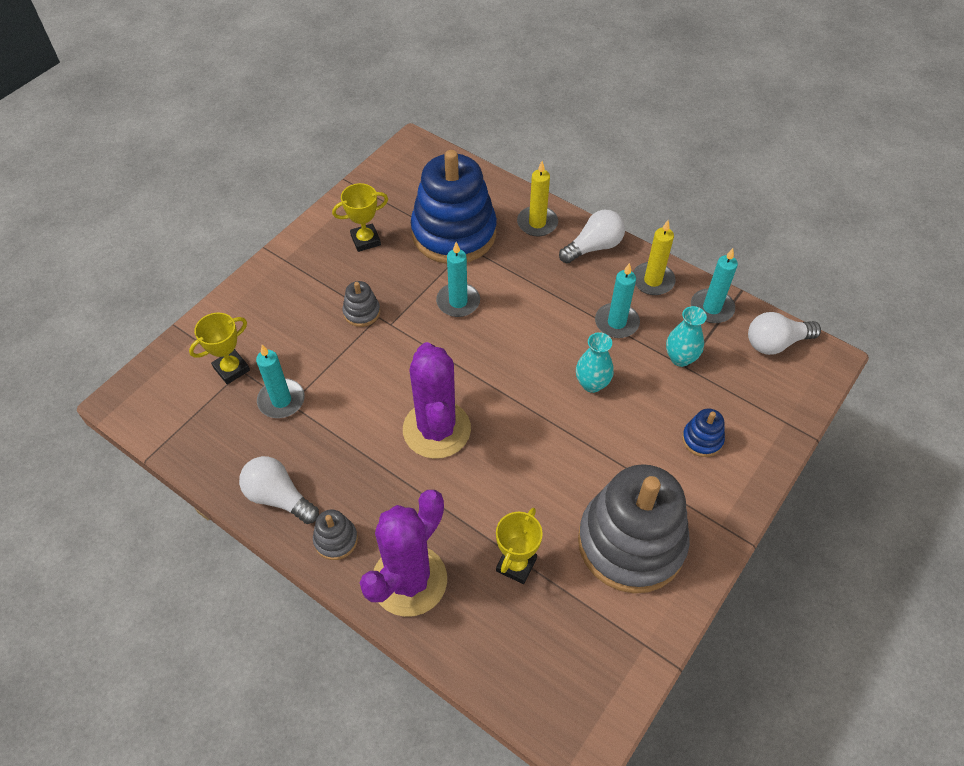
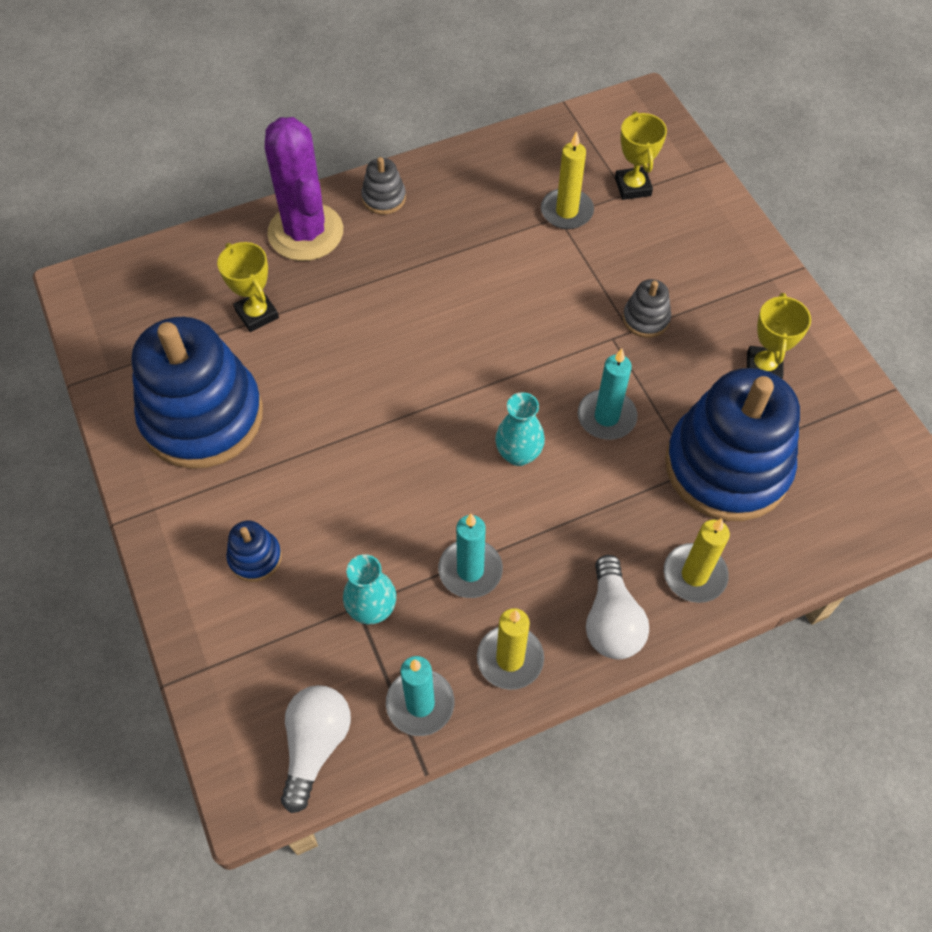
camera: 120 degrees right, 5 degrees up
white light bulb [239,456,319,524] -> none
turquoise candle [256,345,305,418] -> yellow candle [541,131,594,229]
purple cactus [403,342,471,459] -> none
turquoise vase [576,332,614,393] -> turquoise vase moved to [495,392,545,466]
grey stacking toy [578,464,690,593] -> blue stacking toy [132,317,263,469]

